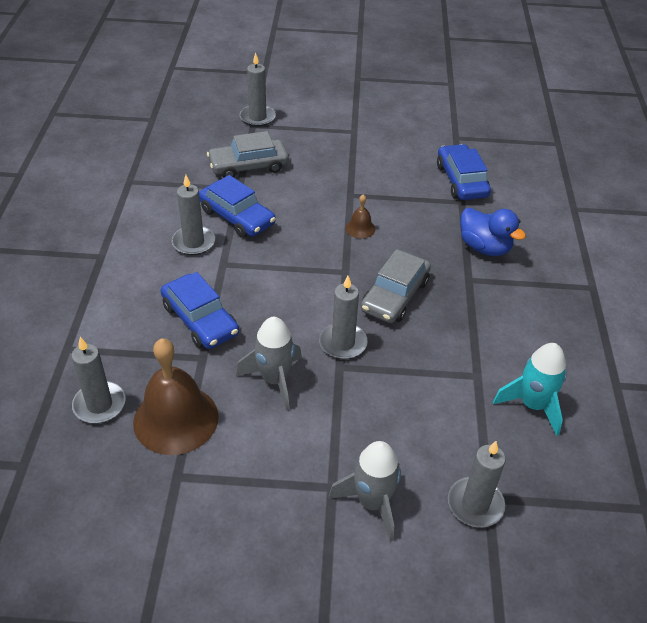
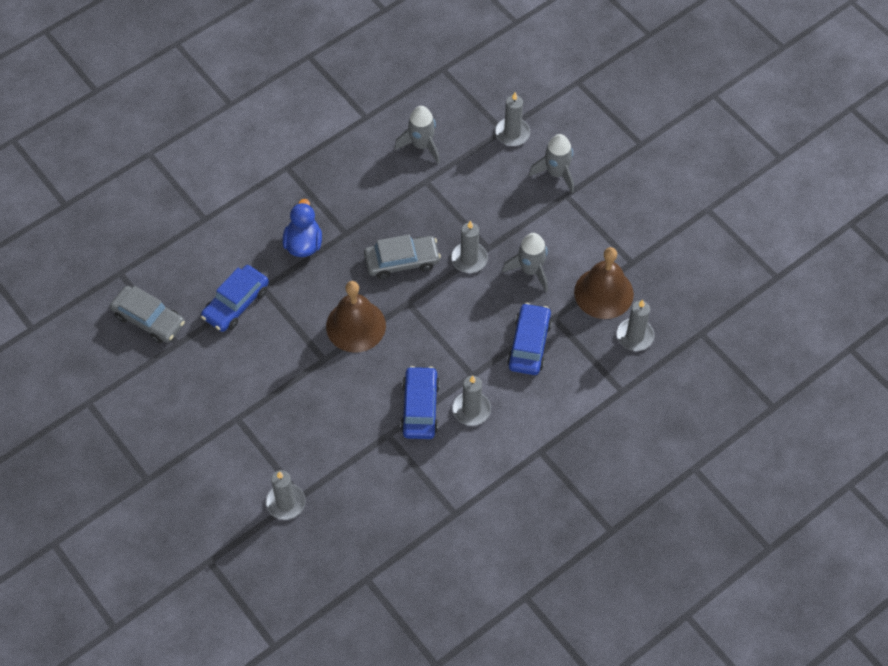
camera: 130 degrees left, 15 degrees up
grey car [207,131,289,178] -> grey car moved to [110,286,185,343]
brown bell [346,194,375,239] -> brown bell [326,281,386,353], size x2.23
turquoise rocket [493,343,567,436] -> grey rocket [395,106,440,164]

